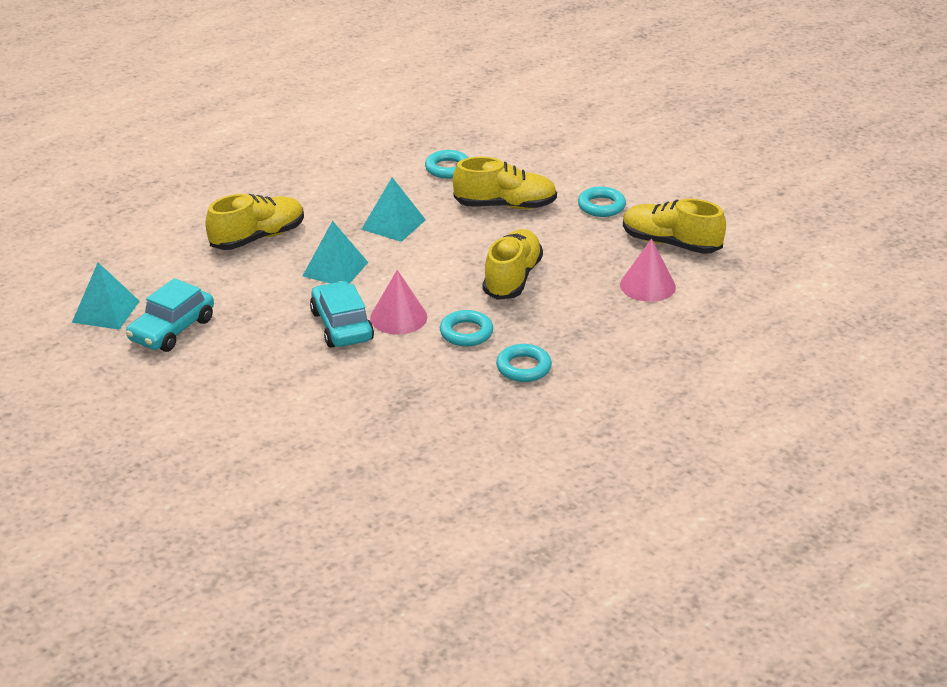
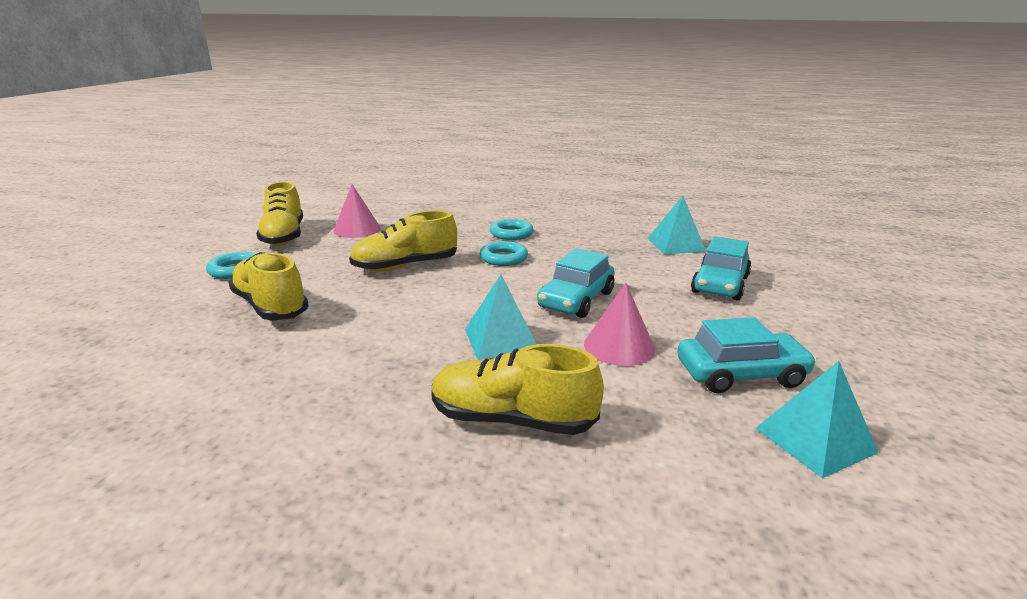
camera: 130 degrees left, 10 degrees down
turquoise pyramid [362,177,426,242] -> turquoise pyramid moved to [647,196,706,254]
pink cone [370,270,427,335] -> pink cone moved to [584,283,655,366]
turquoise ring [425,150,469,179] -> none
none -> turquoise car [691,236,752,300]

